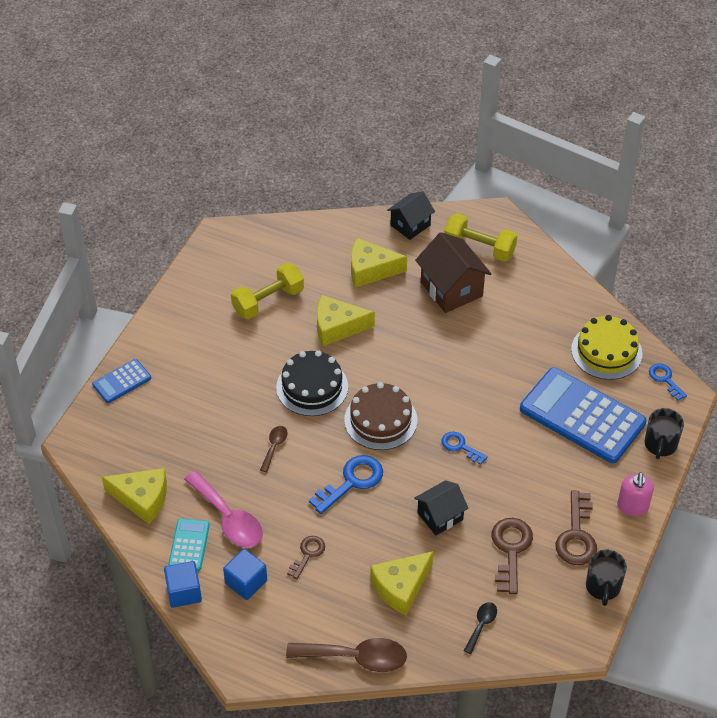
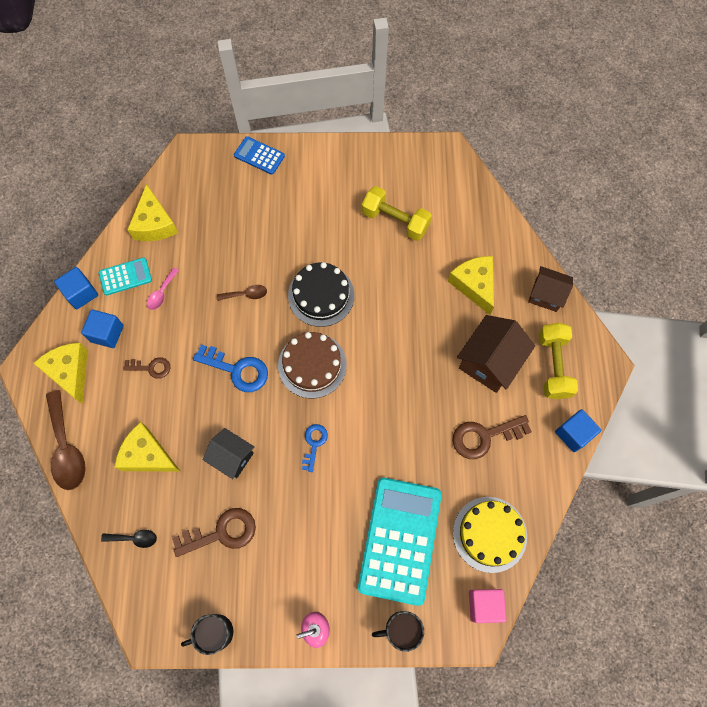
camera: 65 degrees right, 20 degrees up
pink spoon [184,471,263,548] -> pink spoon [147,268,179,310], size x0.51
yellow cheese [317,295,375,346] -> yellow cheese moved to [33,342,88,404]
black house [387,191,435,240] -> brown house [528,266,573,312]
blue calculator [520,367,647,463] -> turquoise calculator [358,478,442,606]
brown key [556,490,597,565] -> brown key moved to [453,415,532,459]
blue key [649,363,687,401] -> pink cube [469,589,506,623]
none -> blue cube [555,409,601,452]

